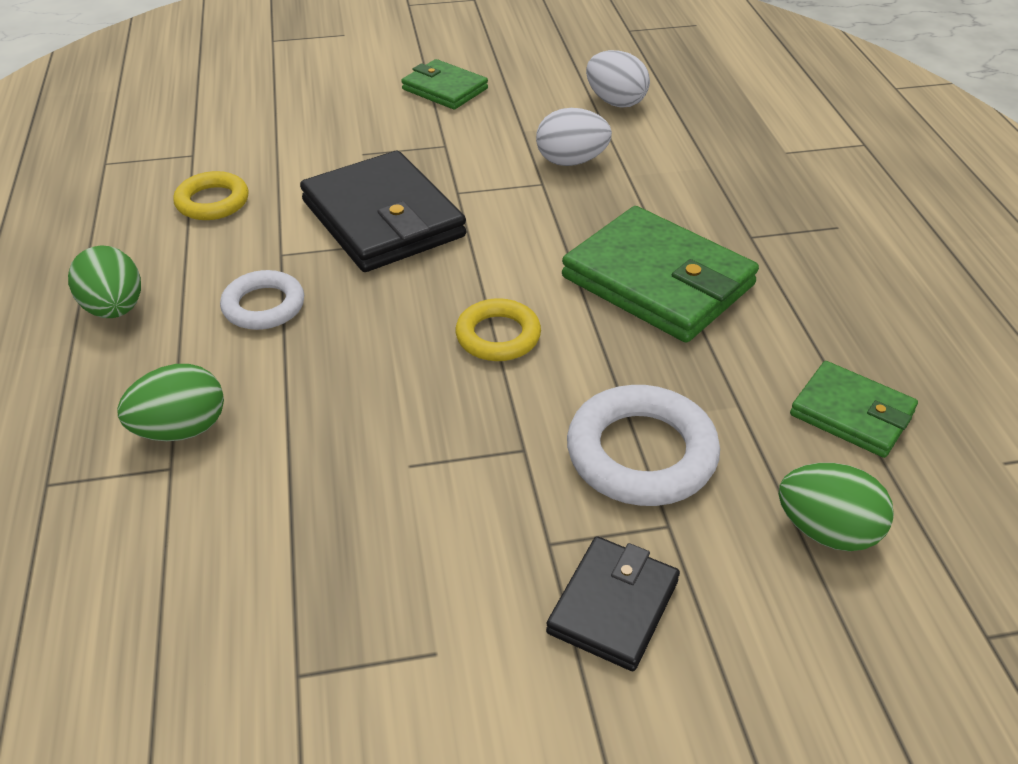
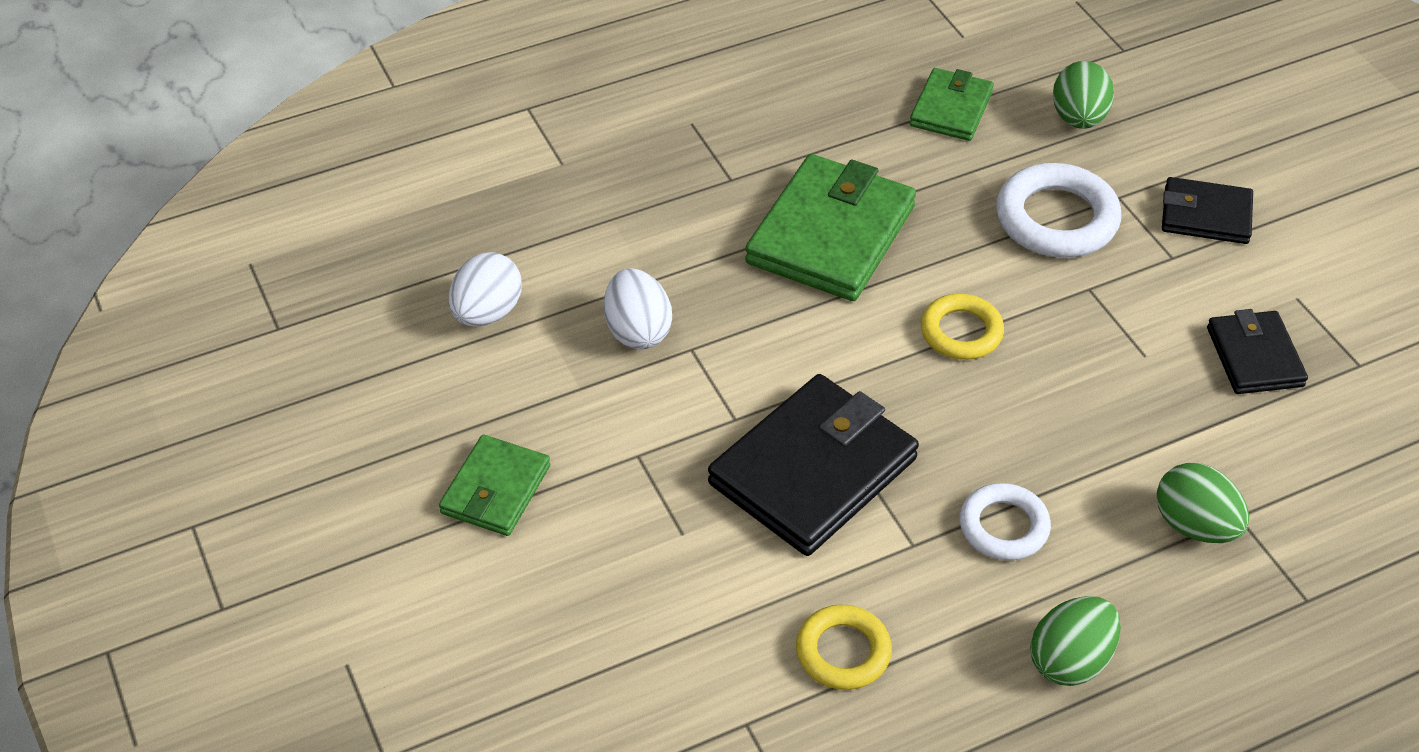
camera: 105 degrees left, 5 degrees up
none -> black wallet [1207,309,1308,394]

